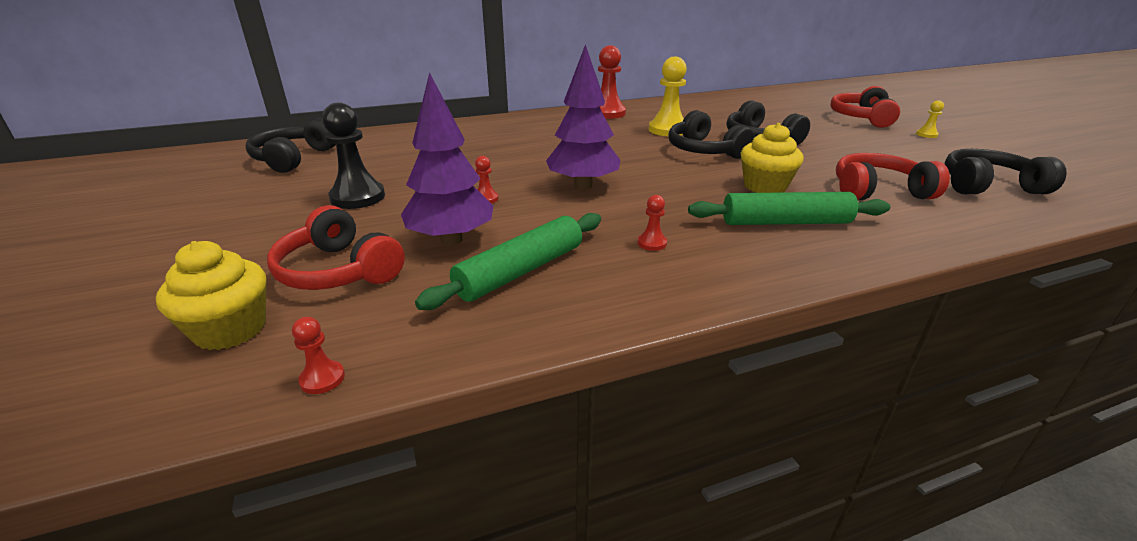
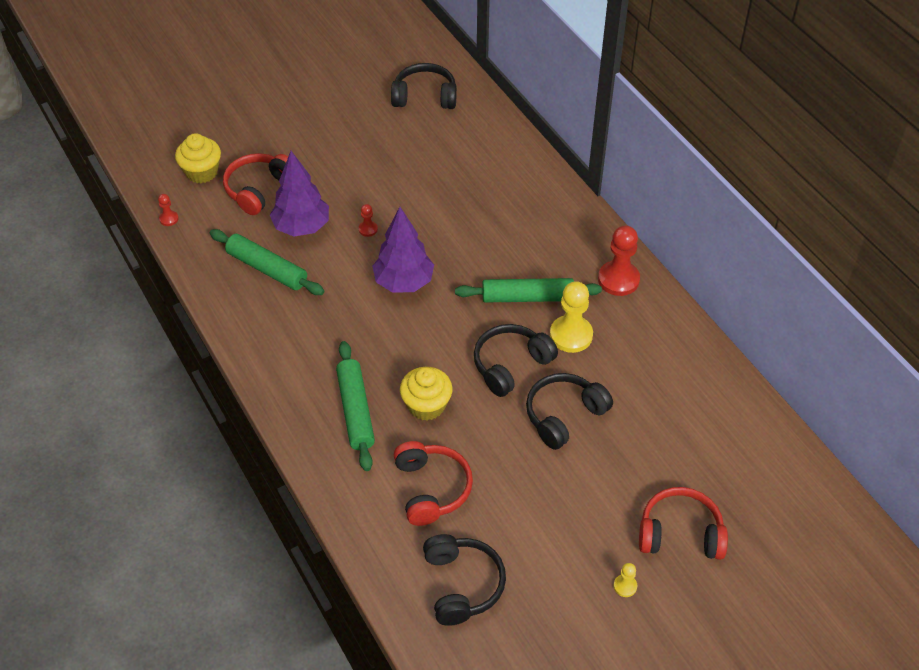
camera: 80 degrees right, 20 degrees up
black pawn [322,102,385,209] -> none
red pawn [638,195,667,251] -> none
none -> green rolling pin [455,278,602,302]

